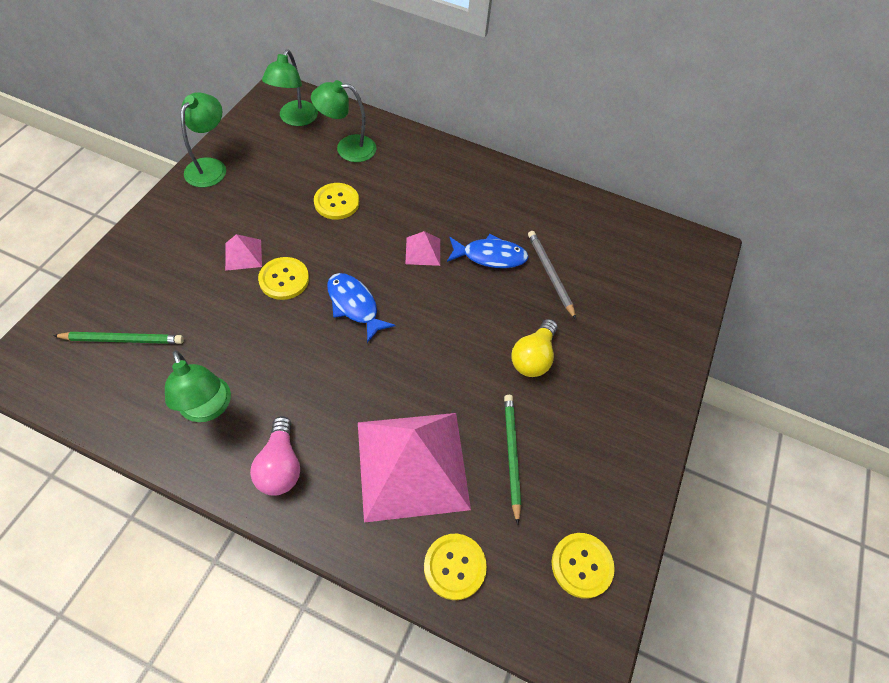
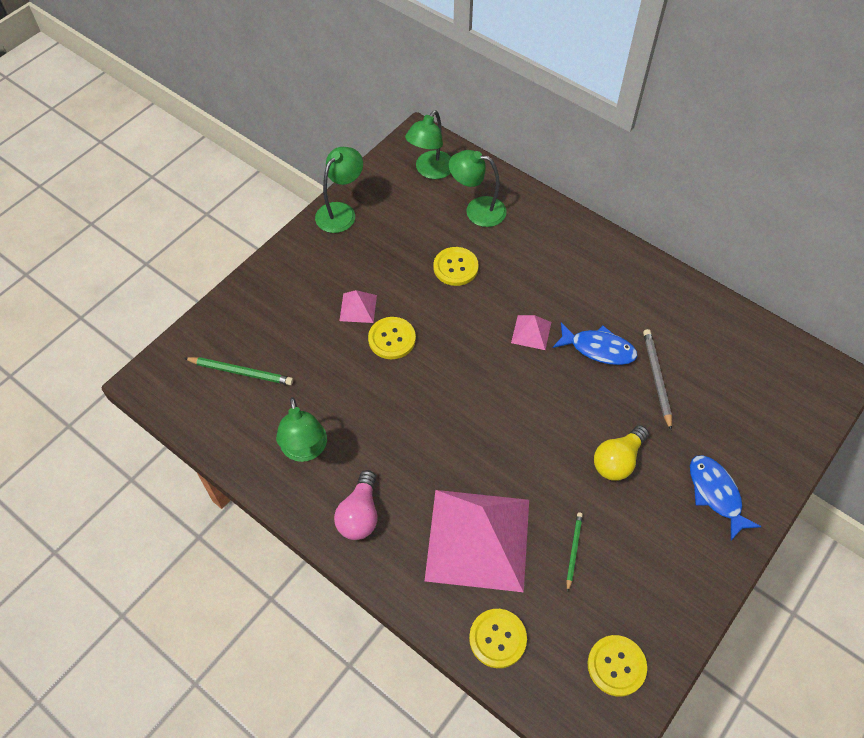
camera: 20 degrees right, 0 degrees up
blue fish [327,273,396,343] -> blue fish moved to [690,455,762,540]
green pencil [504,395,521,524] -> green pencil [566,512,583,592], size x0.65

